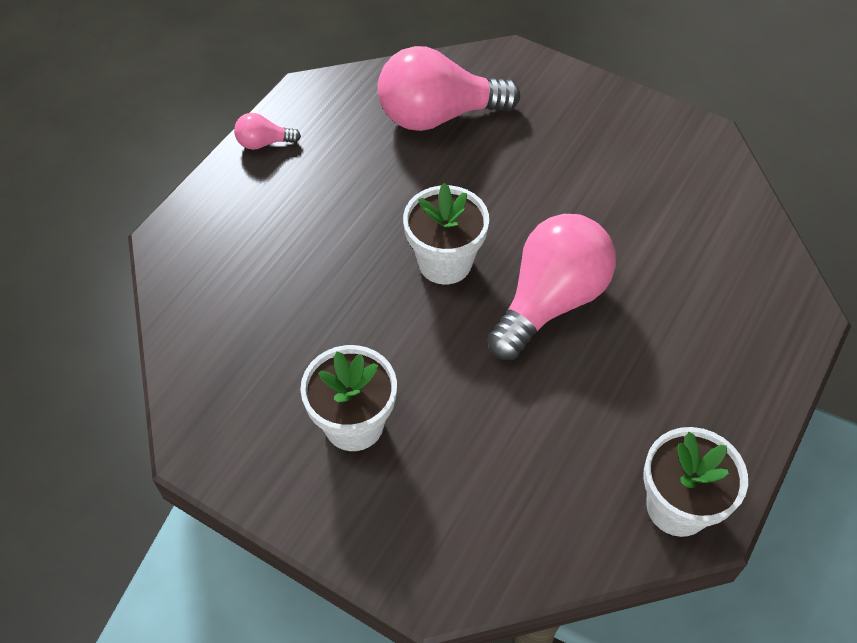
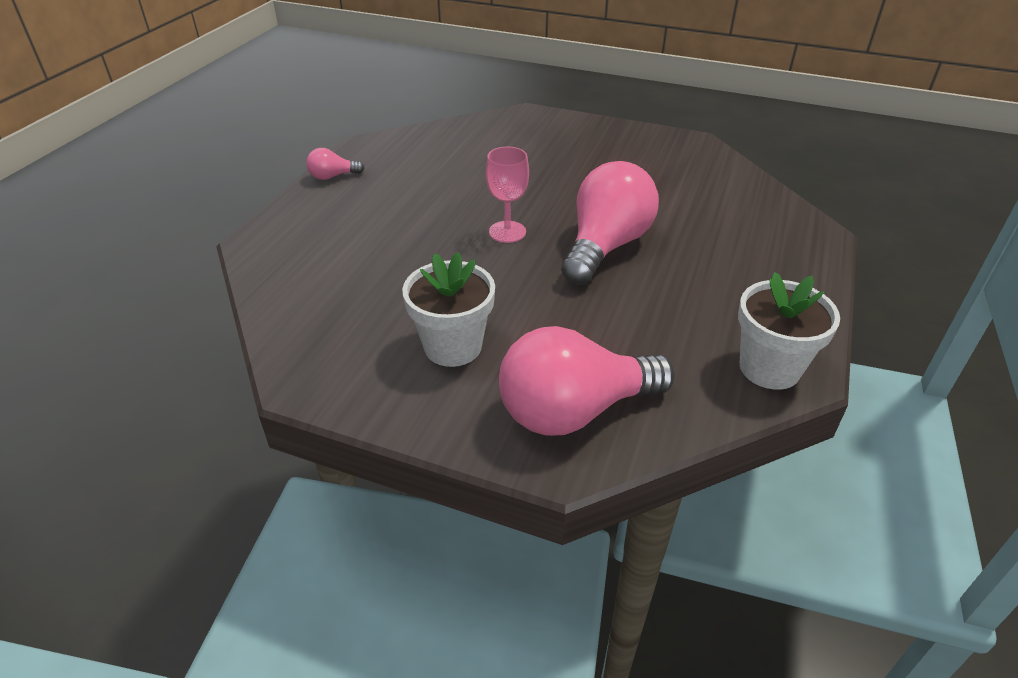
camera: 10 degrees left, 15 degrees down
pink light bulb [378,46,520,131] -> pink light bulb moved to [499,326,675,436]
white flower pot [403,183,489,284] -> pink goblet [486,147,529,243]

